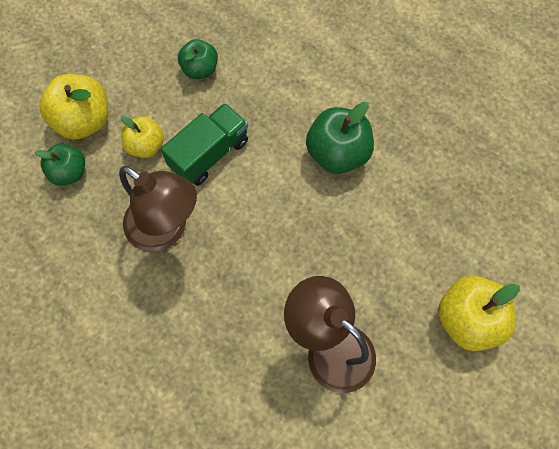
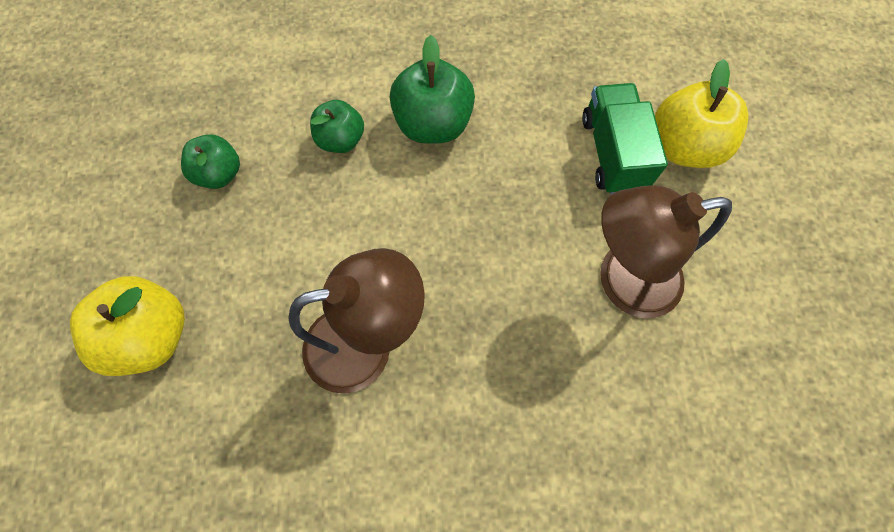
camera: 50 degrees left, 0 degrees up
green apple [35,143,85,186] -> green apple moved to [310,100,364,153]
yellow apple [121,116,164,158] -> none
green truck [161,103,248,186] -> green truck moved to [582,83,668,195]

